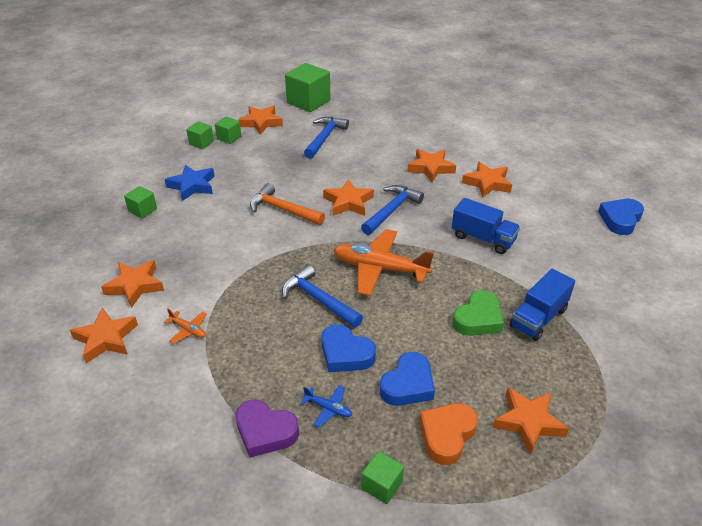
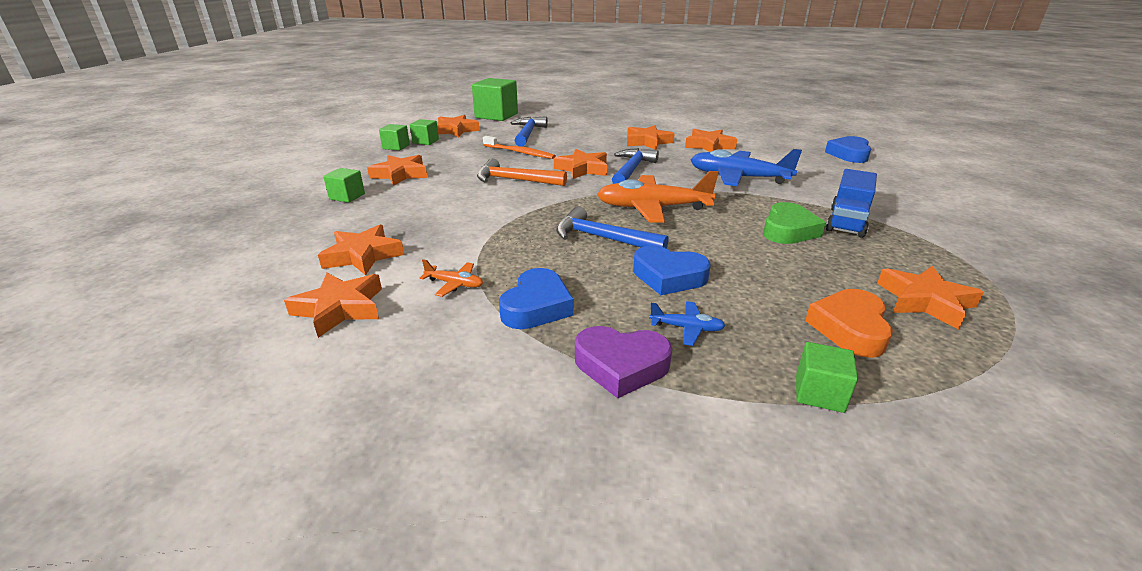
camera: 15 degrees left, 10 degrees down
blue star [165,165,214,201] -> orange star [367,155,428,186]
blue heart [380,352,435,406] -> blue heart moved to [499,268,574,329]
blue truck [452,198,520,254] -> blue plane [690,149,802,186]
none -> orange toothbrush [483,136,556,159]

